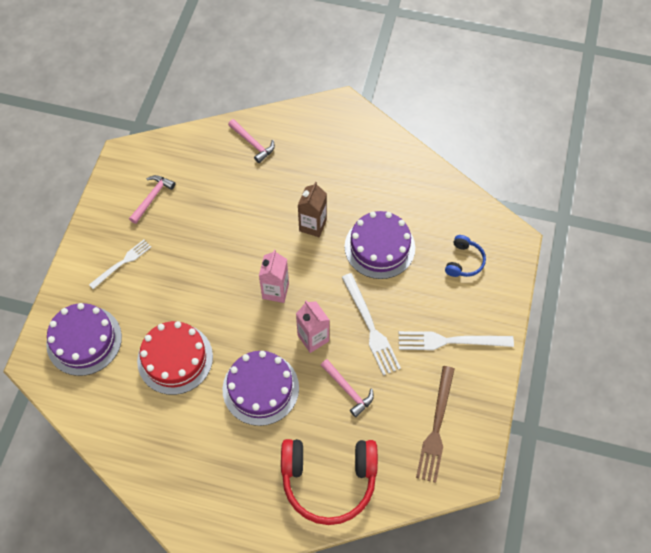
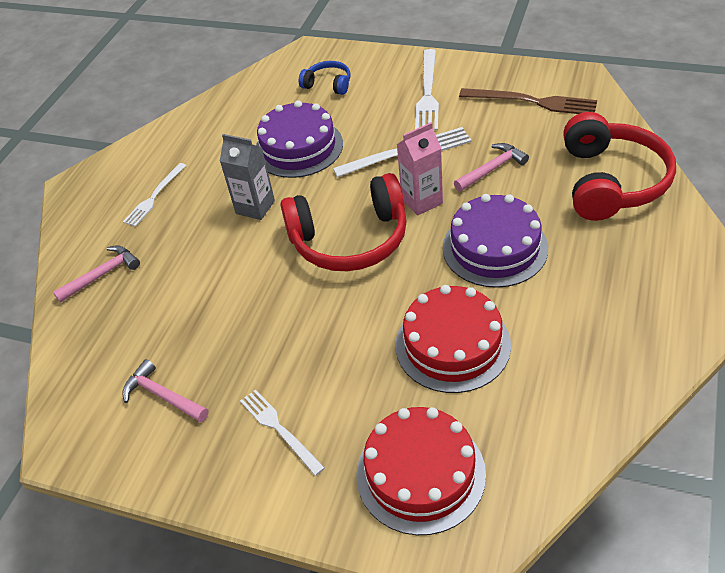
camera: 80 degrees left, 15 degrees down
purple cake [46,303,122,376] -> red cake [356,407,486,535]
pink carton [259,250,289,303] -> red headphones [280,173,407,271]
brown carton [298,182,327,237] -> grey carton [220,134,275,220]
none -> white fork [123,163,187,227]

